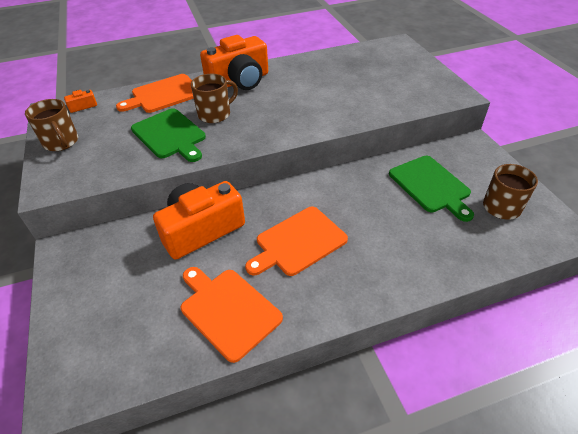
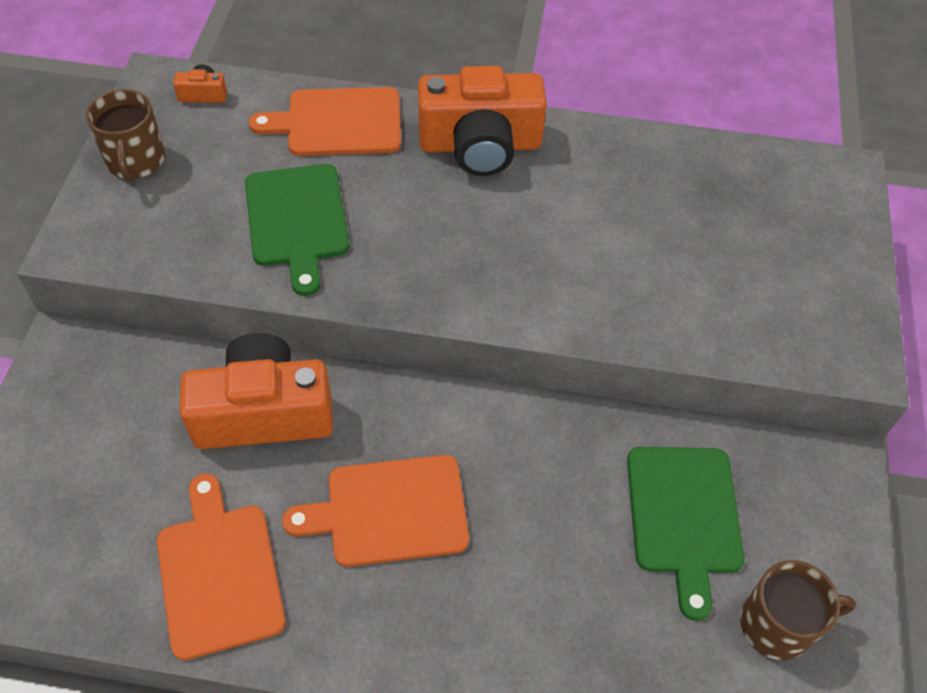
camera: 25 degrees right, 10 degrees up
brown mug [191,74,238,123] -> none

